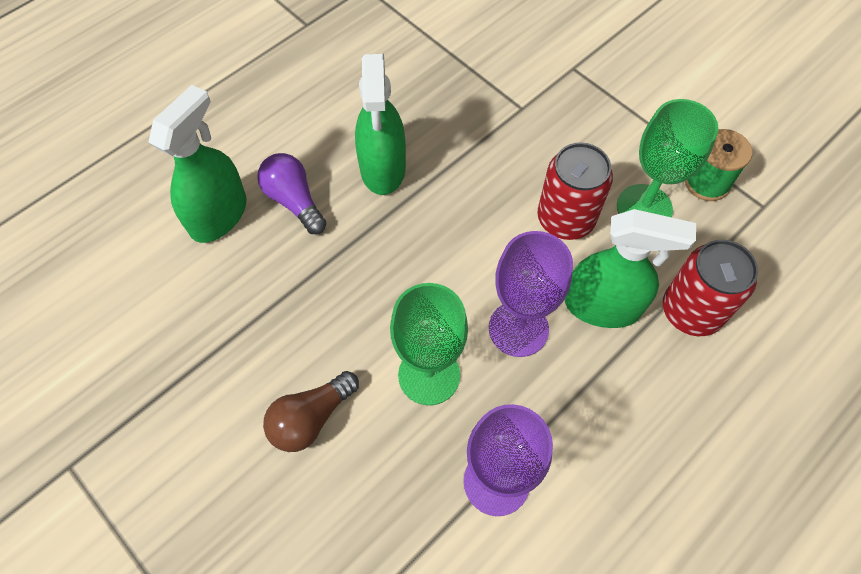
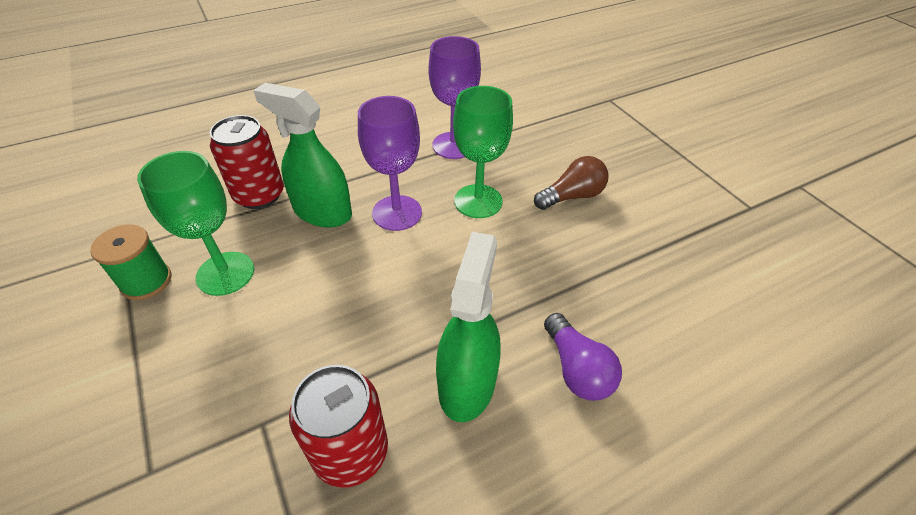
camera: 165 degrees left, 15 degrees down
green spray bottle [148,85,247,243] -> none
red can [537,142,613,240] -> red can moved to [289,365,388,488]

